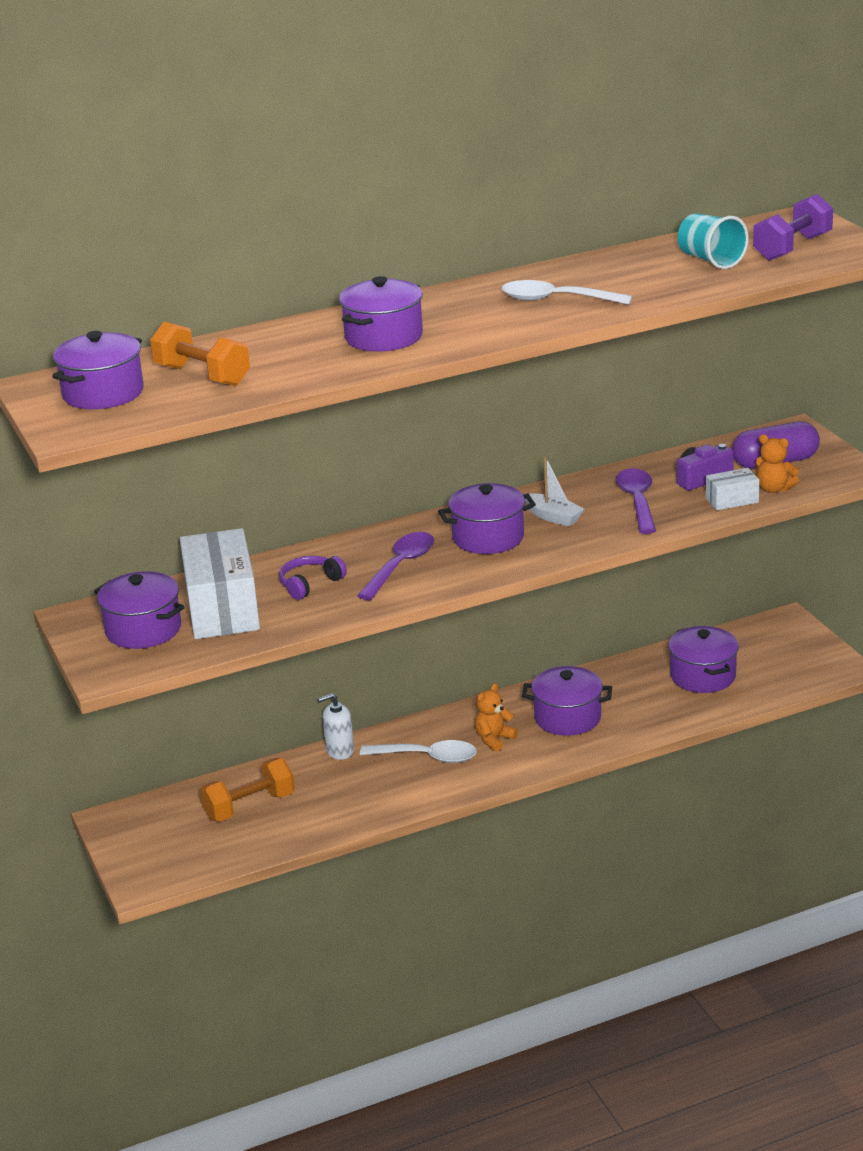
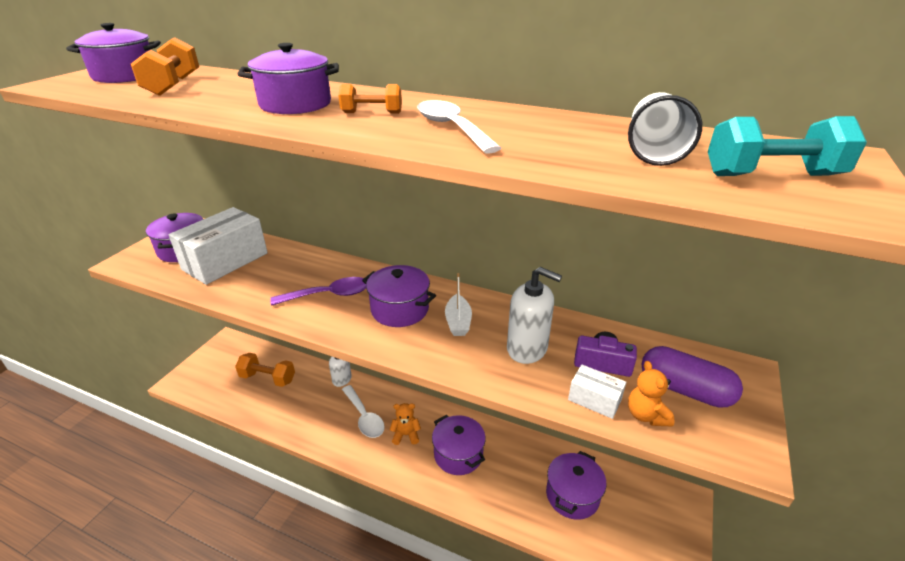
camera: 45 degrees right, 5 degrees up
purple headphones [279,556,347,600] -> none
purple spoon [616,468,656,534] -> white soap dispenser [507,267,562,364]
turquoise cup [678,213,749,269] -> white cup [628,92,702,166]
purple dumbbell [753,194,833,261] -> turquoise dumbbell [708,116,867,176]
none -> orange dumbbell [338,84,402,114]

